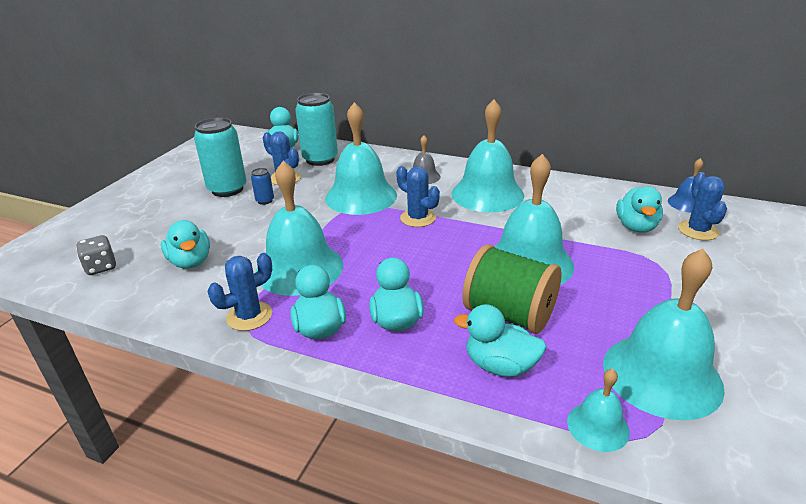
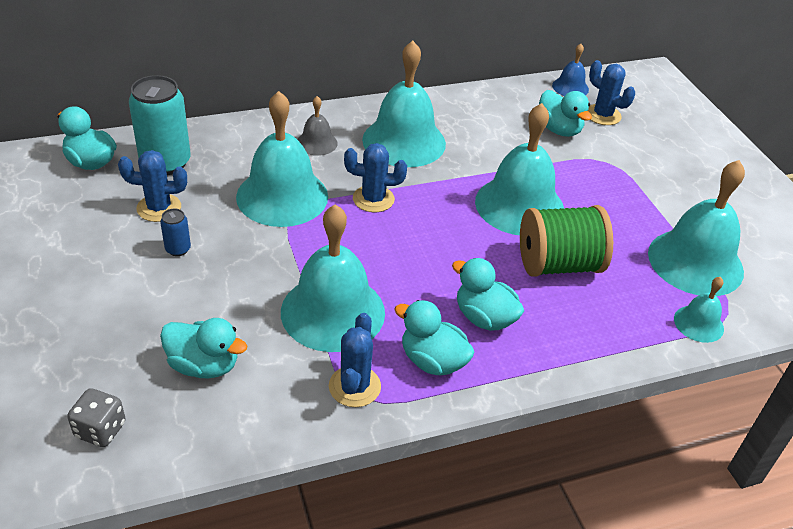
camera: 45 degrees left, 10 degrees up
turquoise can [194,117,246,197] -> none
turquoise duck [454,304,547,377] -> none

